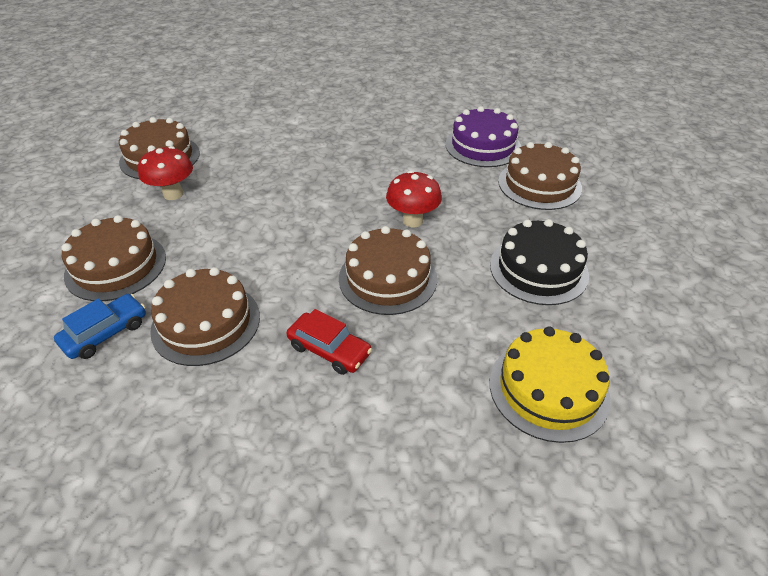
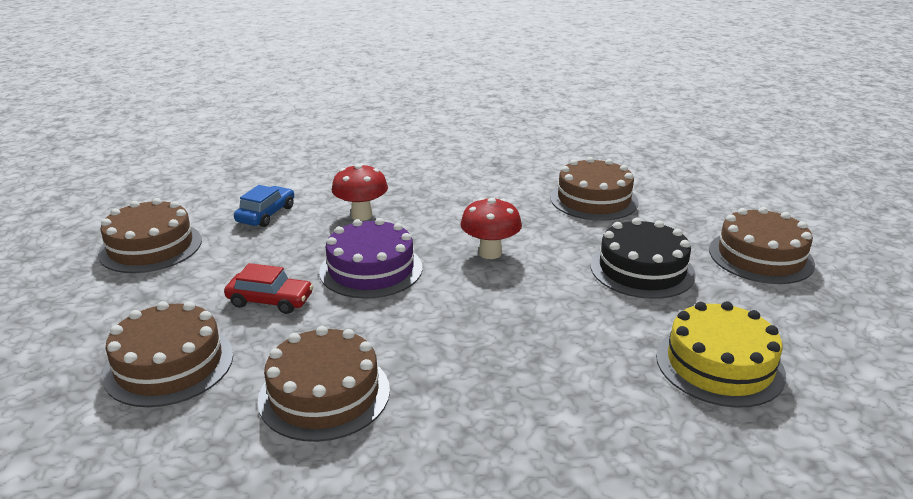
camera: 20 degrees left, 15 degrees down
blue car [54,294,146,359] -> blue car moved to [234,185,294,227]
red mushroom [138,146,193,200] -> red mushroom moved to [332,163,388,221]
red car [286,309,372,375] -> red car moved to [224,263,313,314]
brown cake [339,226,437,315] -> brown cake moved to [709,207,815,284]
purple cake [445,106,521,167] -> purple cake moved to [319,218,422,298]

